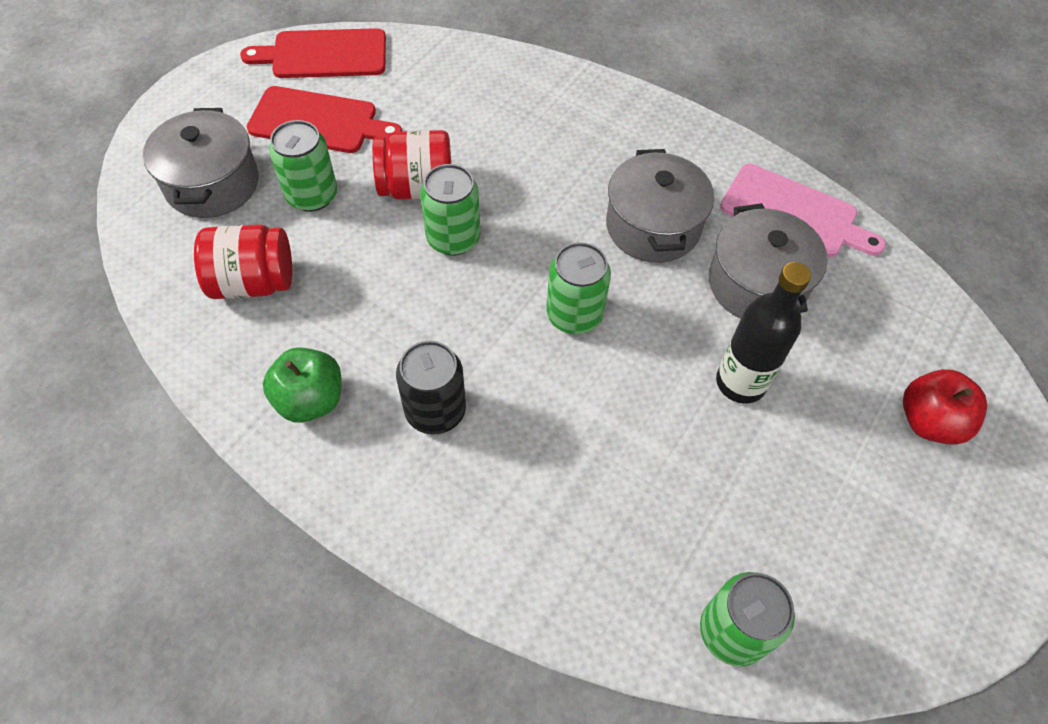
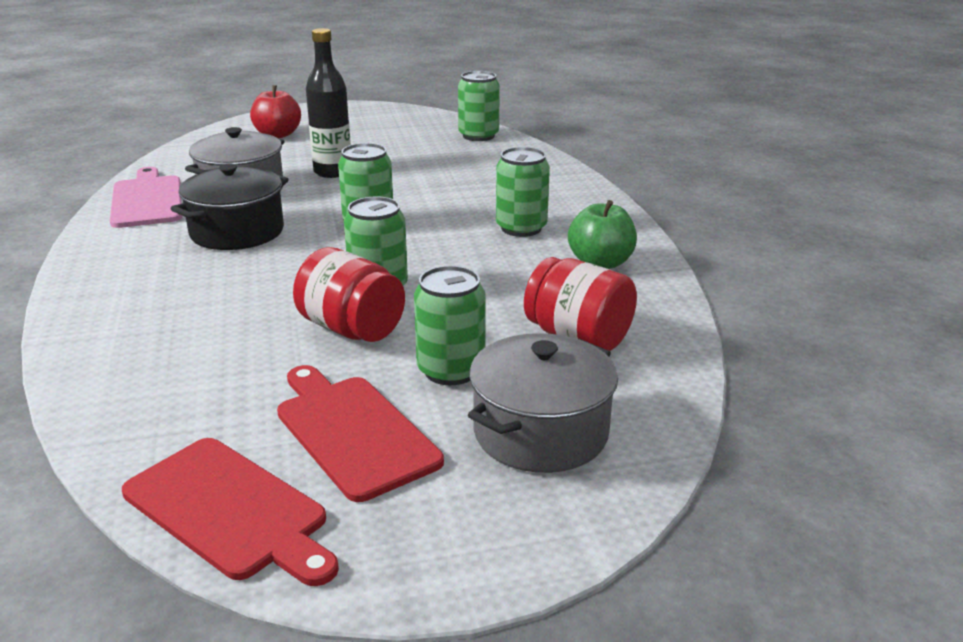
camera: 135 degrees left, 30 degrees down
black can [396,341,466,435] -> green can [496,147,550,237]
grey pot [606,149,714,263] -> black pot [171,164,289,250]

